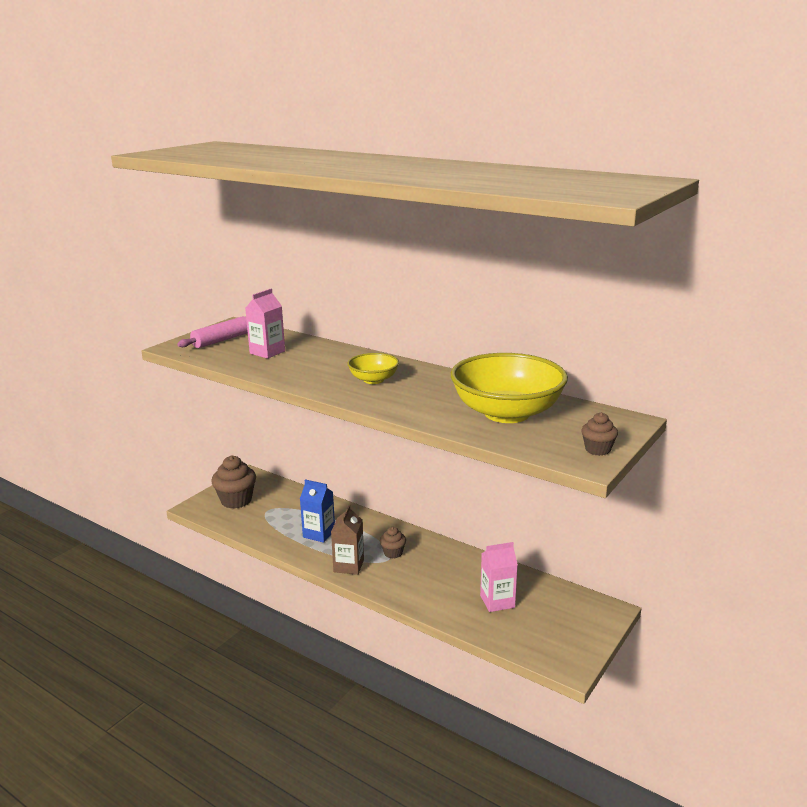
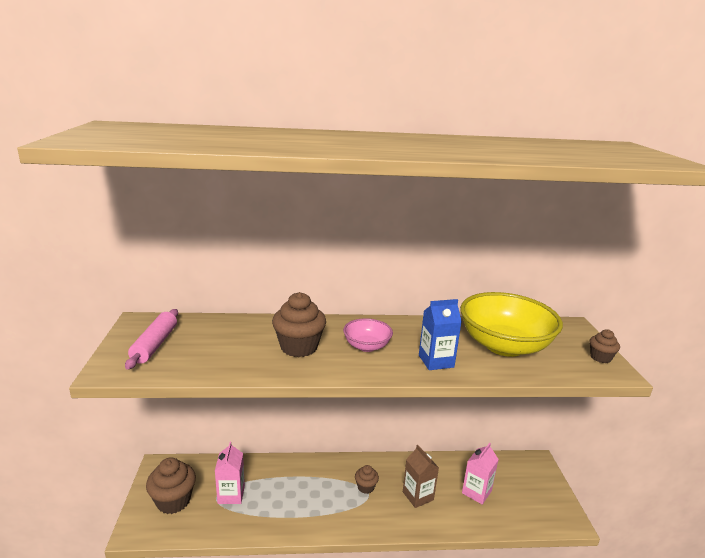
camera: 40 degrees left, 0 degrees up
pink carton [245,289,285,359] -> pink carton moved to [215,442,245,504]
blue carton [300,479,335,543] -> blue carton moved to [419,299,462,370]
brown carton [331,505,364,575] -> brown carton moved to [403,445,439,508]
yellow bowl [347,353,399,384] -> pink bowl [343,318,393,352]
none -> brown cupcake [272,292,326,357]

